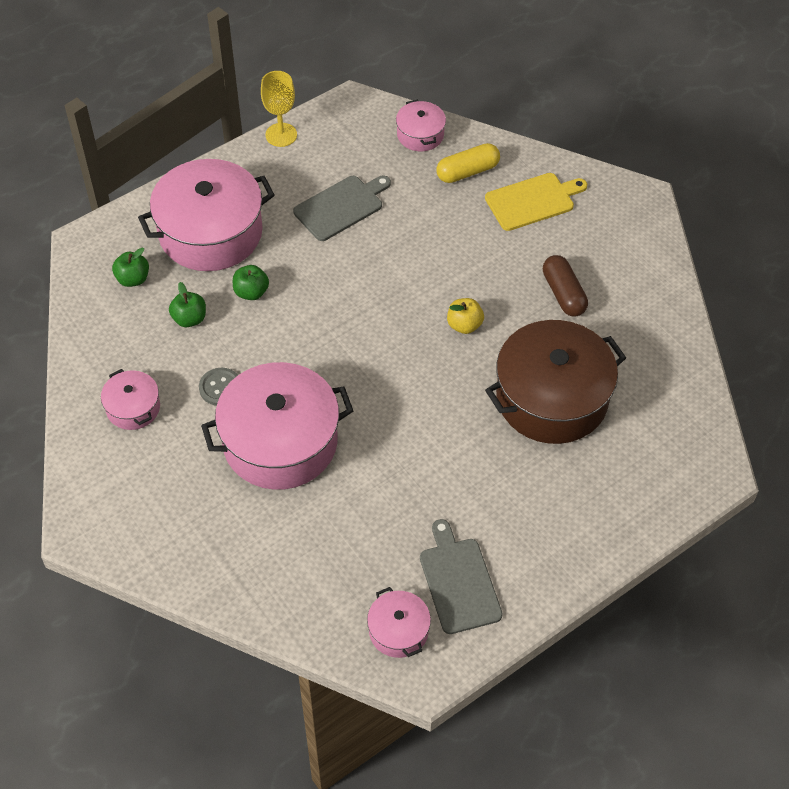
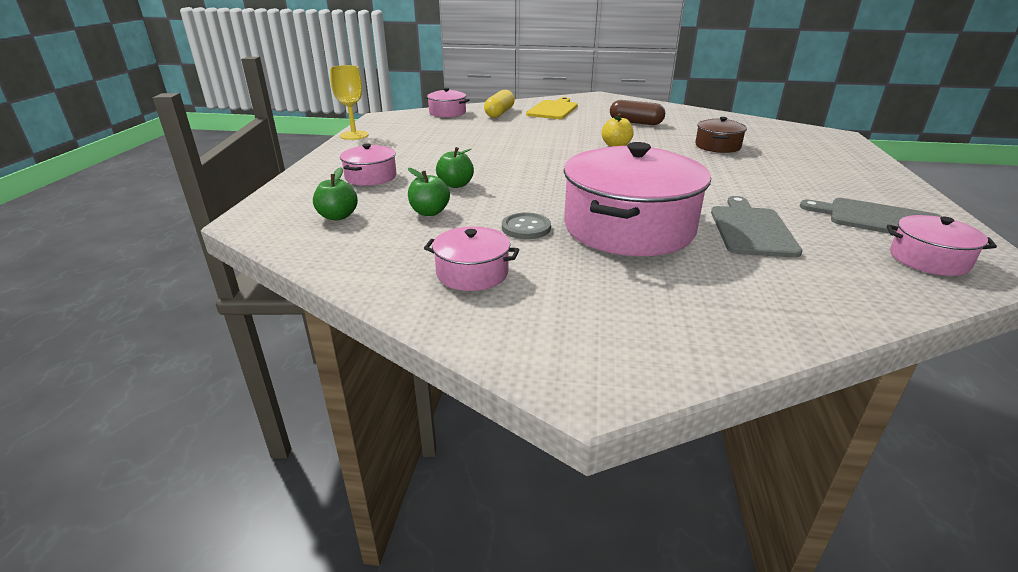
camera: 45 degrees left, 25 degrees down
pink pot [138,159,275,271] -> pink pot [340,143,397,186], size x0.48
grey cutting board [293,176,391,241] -> grey cutting board moved to [711,196,802,258]
brown pot [485,320,626,444] -> brown pot [695,117,747,153], size x0.48

